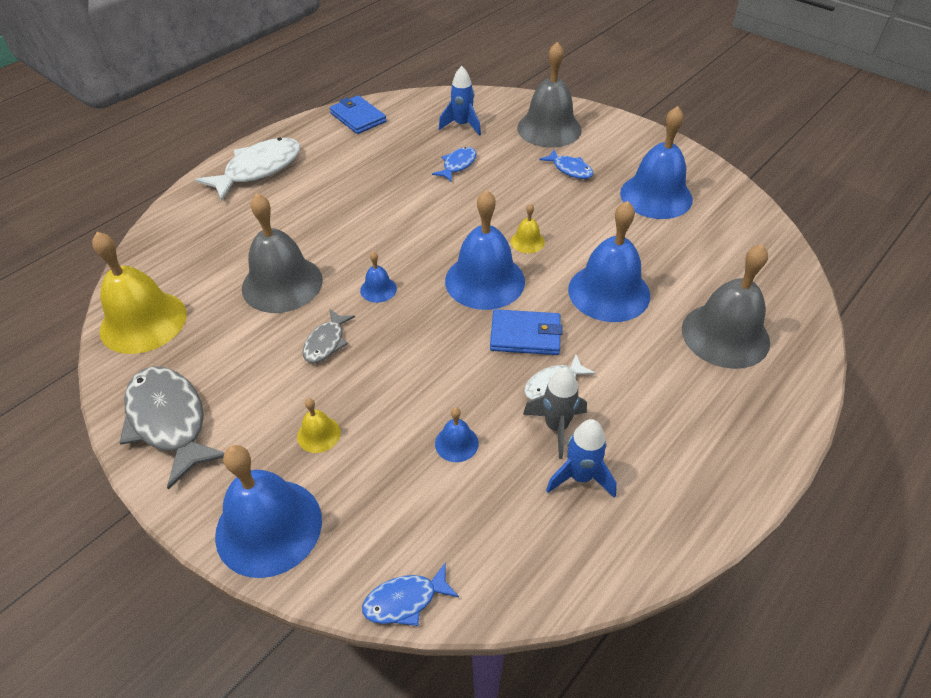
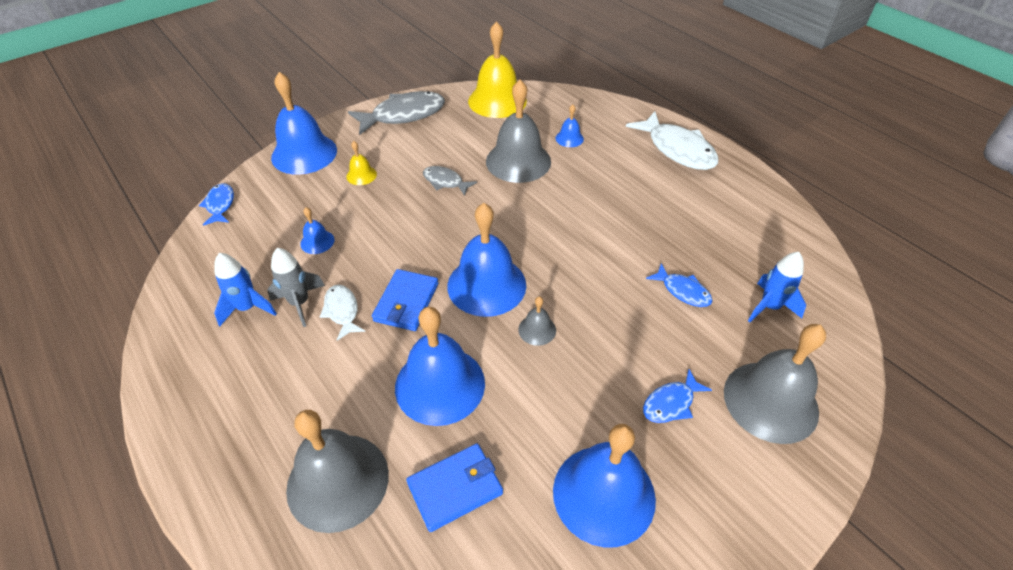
camera: 100 degrees right, 0 degrees up
blue wallet [330,95,386,134] -> blue wallet moved to [406,443,503,532]
blue bell [360,252,397,303] -> blue bell moved to [555,104,584,147]
yellow bell [511,203,545,253] -> grey bell [518,296,556,346]

